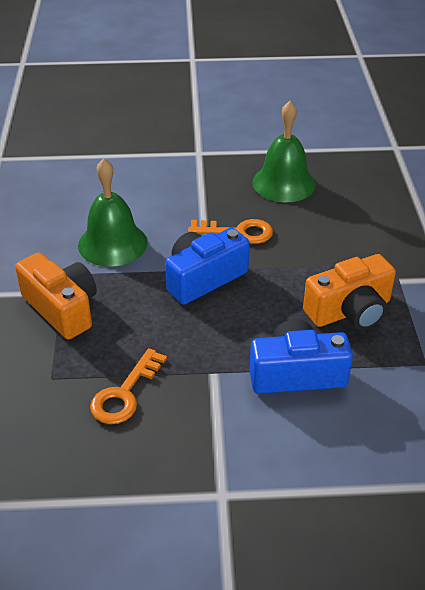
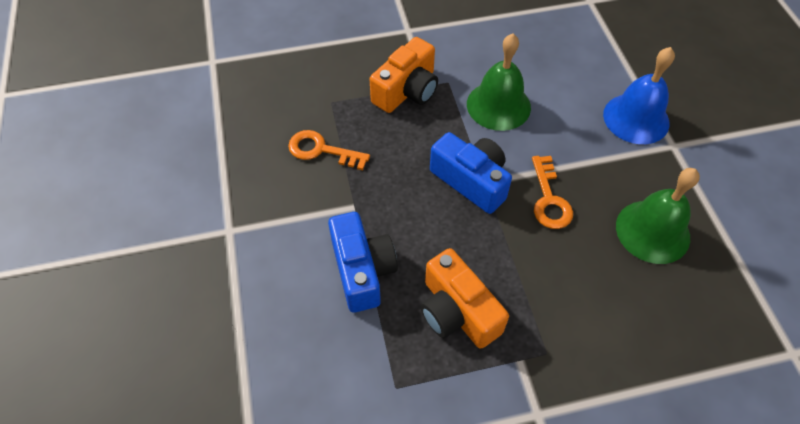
camera: 80 degrees right, 15 degrees up
none -> blue bell [603,47,675,144]

